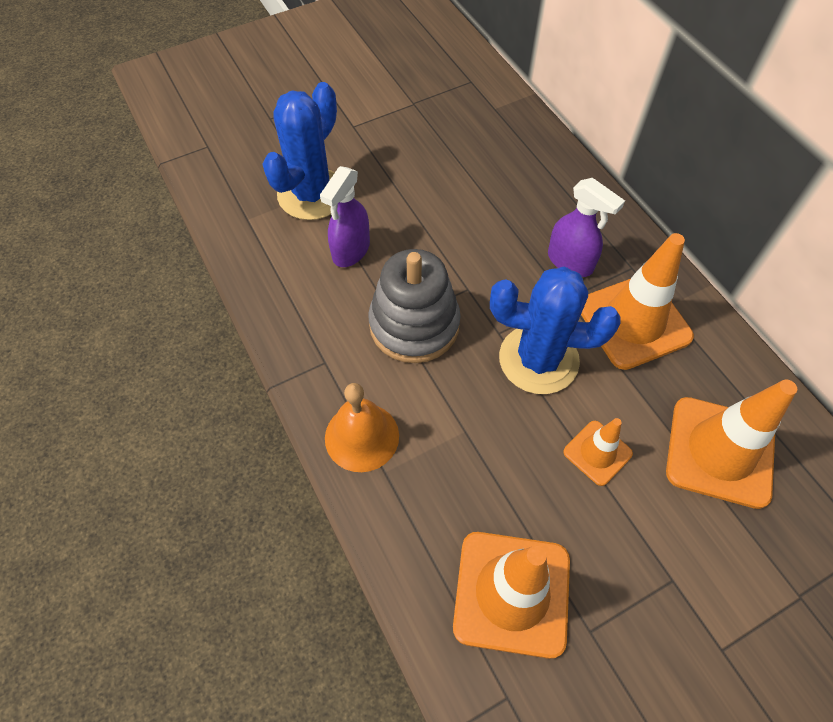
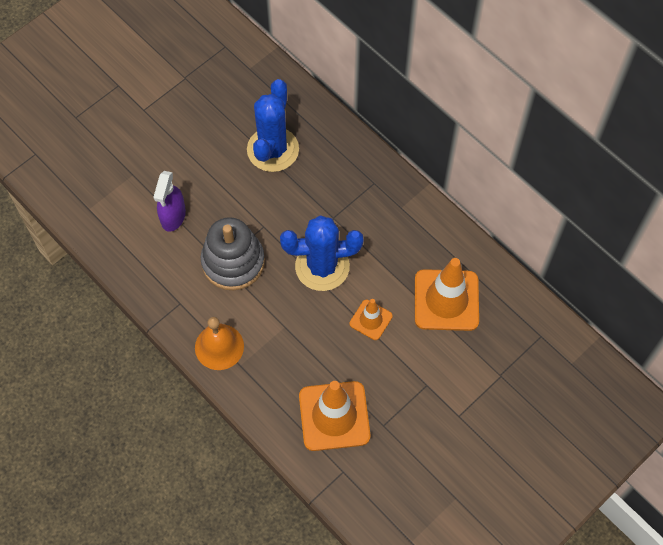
camera: 15 degrees left, 5 degrees up
blue cactus [262,82,337,220] -> blue cactus moved to [247,79,299,172]
purple spray bottle [548,178,625,277] -> none
orange traffic cone [581,233,694,370] -> none

